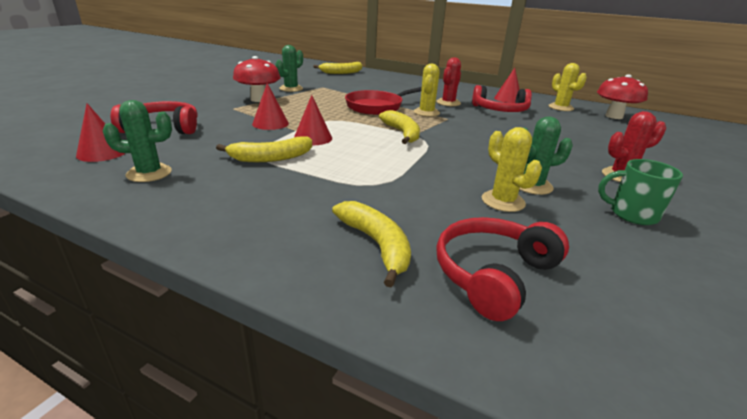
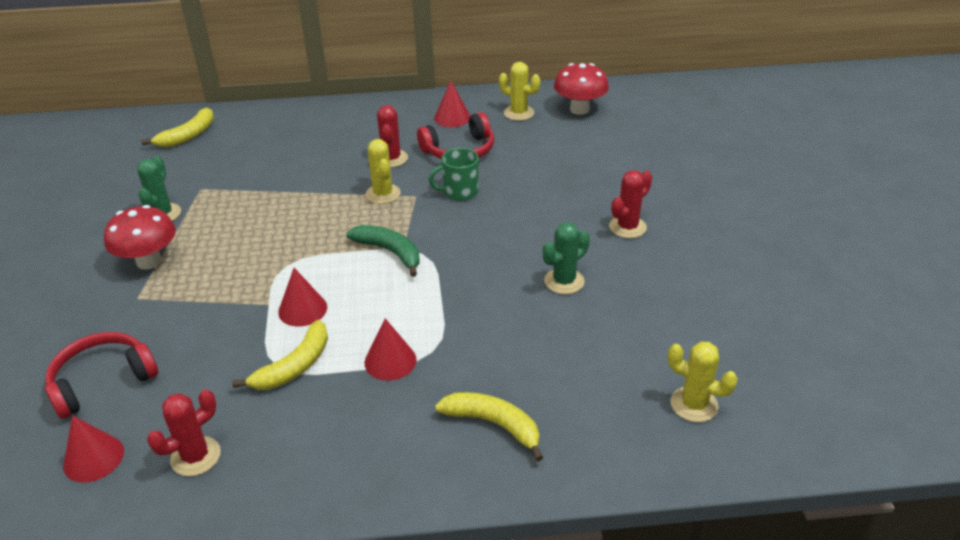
camera: 30 degrees left, 10 degrees up
green cactus [102,100,172,182] -> red cactus [147,390,221,476]
red cone [252,83,289,130] -> red cone moved to [365,318,417,381]
red pan [345,87,422,115] -> none
yellow banana [379,110,420,144] -> green banana [346,225,419,277]
red headphones [436,217,569,321] -> none
yellow cactus [482,127,542,212] -> yellow cactus moved to [668,341,738,422]
green mug [598,159,683,225] -> green mug moved to [429,148,479,201]

